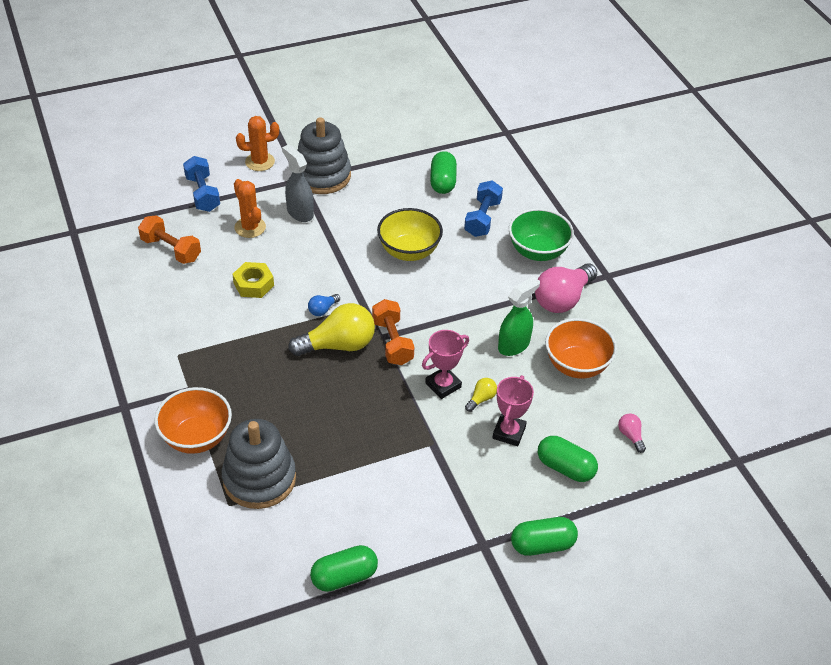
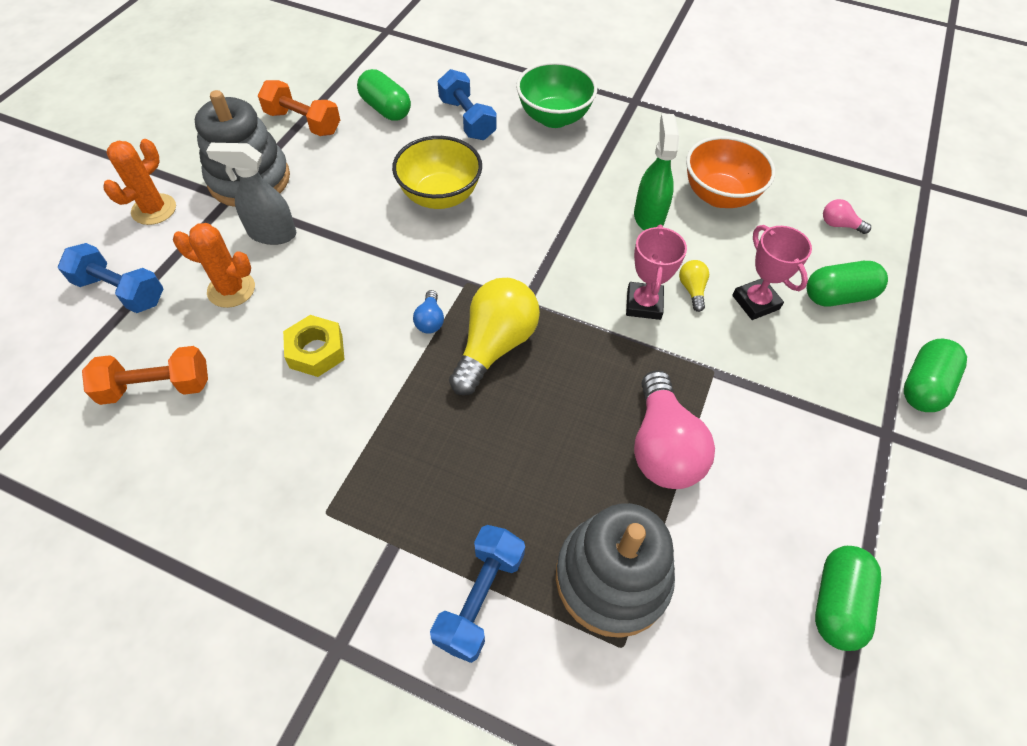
camera: 45 degrees left, 10 degrees up
orange bowl [155,387,232,454] -> blue dumbbell [430,525,525,663]
orange dumbbell [372,299,414,365] -> orange dumbbell moved to [258,80,340,136]
pink light bulb [535,264,597,313] -> pink light bulb moved to [634,370,715,489]

